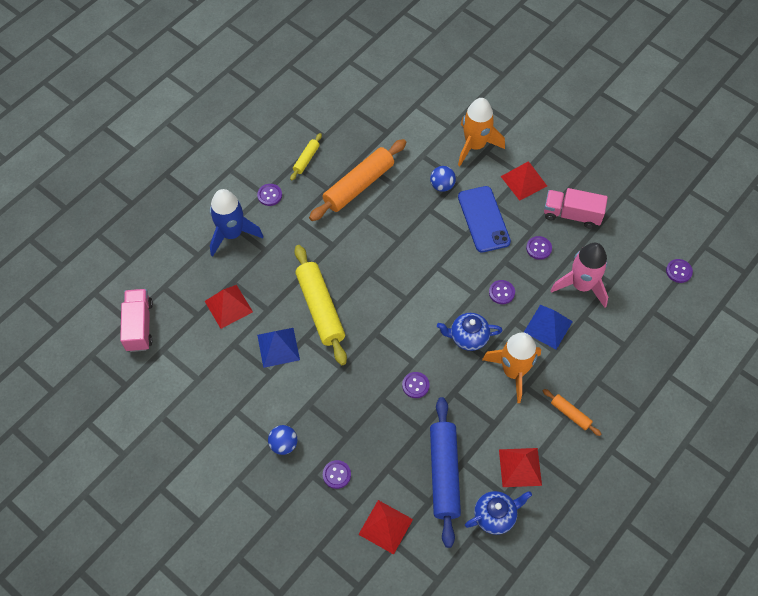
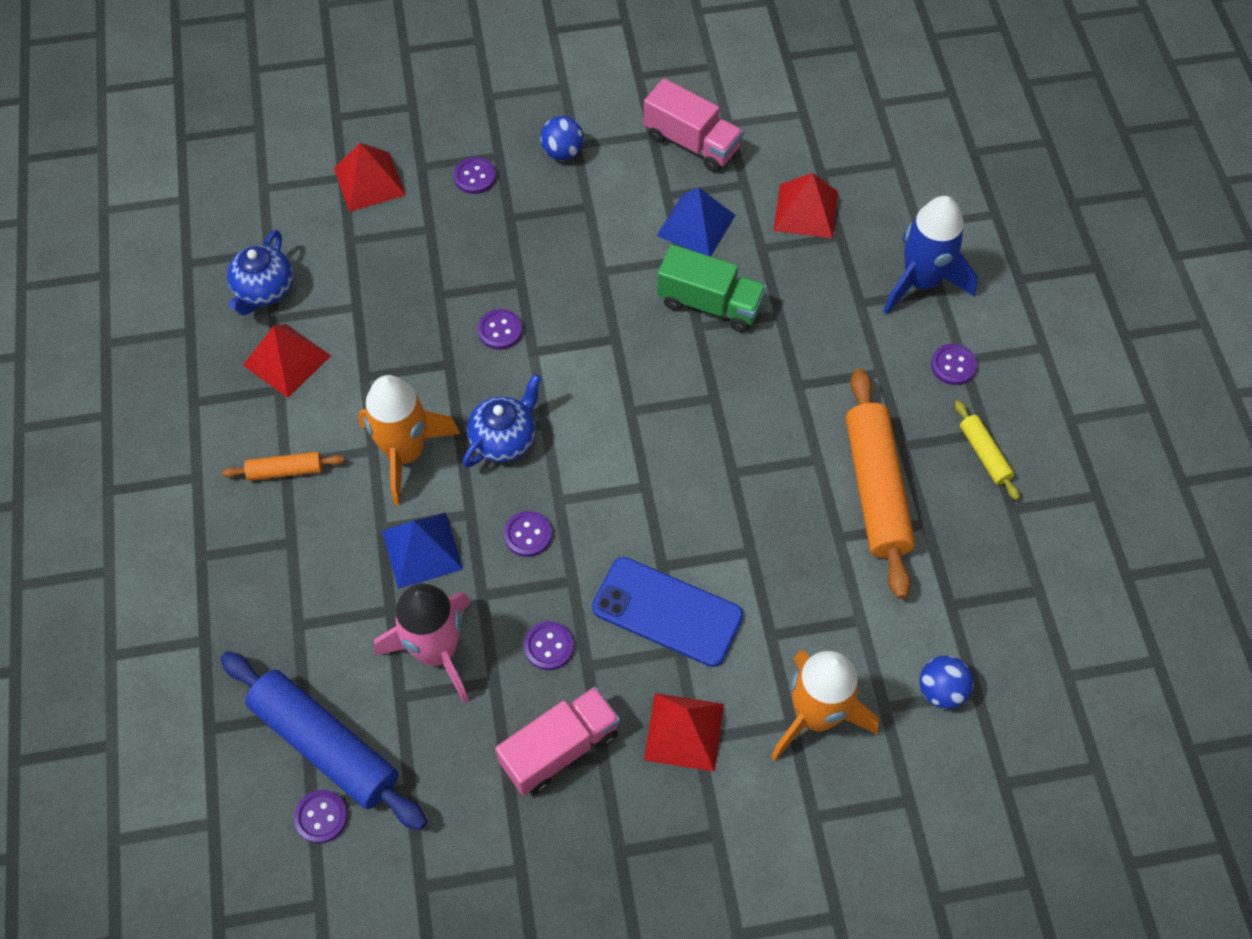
camera: 130 degrees right, 0 degrees up
pink truck [120,289,153,352] -> pink truck moved to [644,78,743,172]
yellow rolling pin [295,245,347,365] -> green truck [657,244,766,332]
blue ball [430,166,456,192] -> blue ball moved to [919,656,974,709]
blue rolling pin [430,397,461,548] -> blue rolling pin moved to [220,651,427,830]

